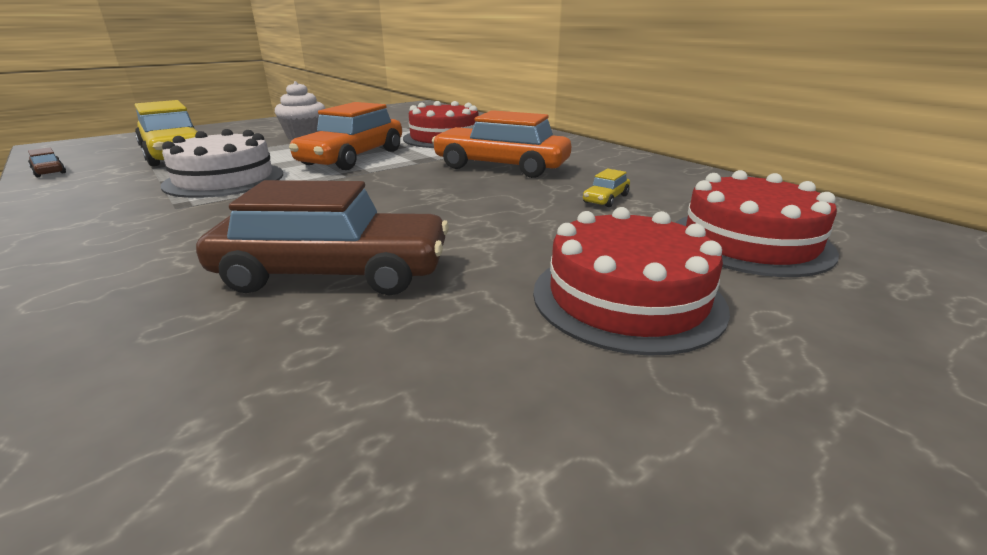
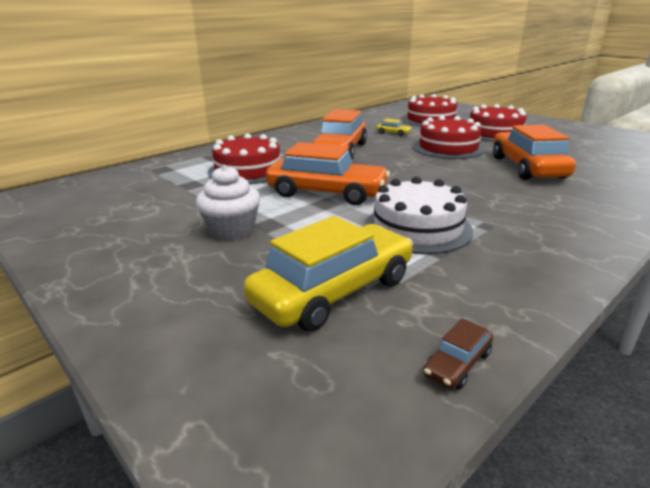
camera: 95 degrees left, 0 degrees up
brown car [196,180,449,295] -> orange car [493,125,576,180]
none -> red cake [413,116,485,159]

